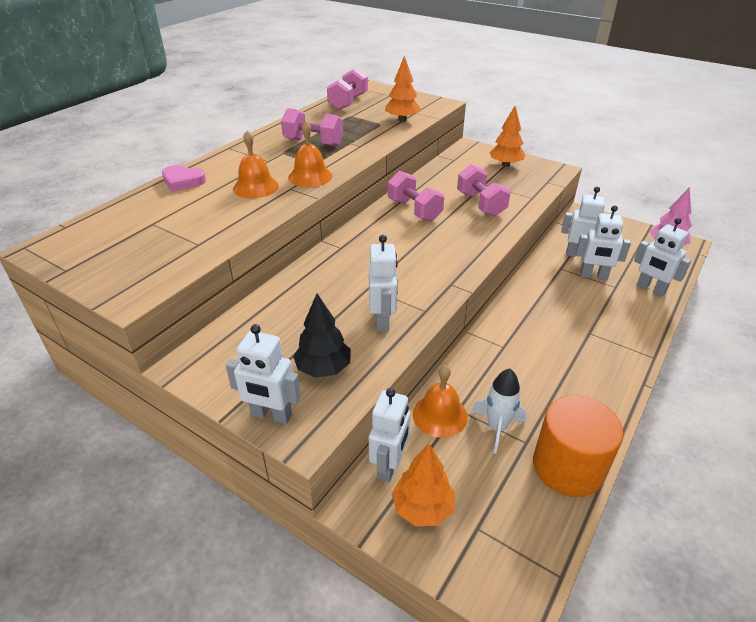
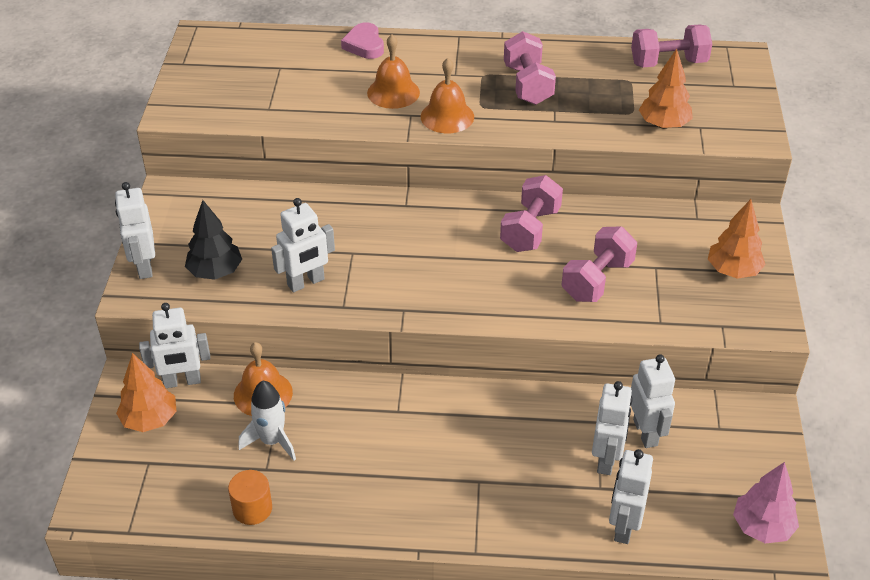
camera: 60 degrees right, 5 degrees up
orange cylinder [533,395,624,497] -> orange cylinder [228,470,272,525], size x0.53
white robot [576,205,631,280] -> white robot turned 150 degrees counterclockwise [592,381,633,475]

